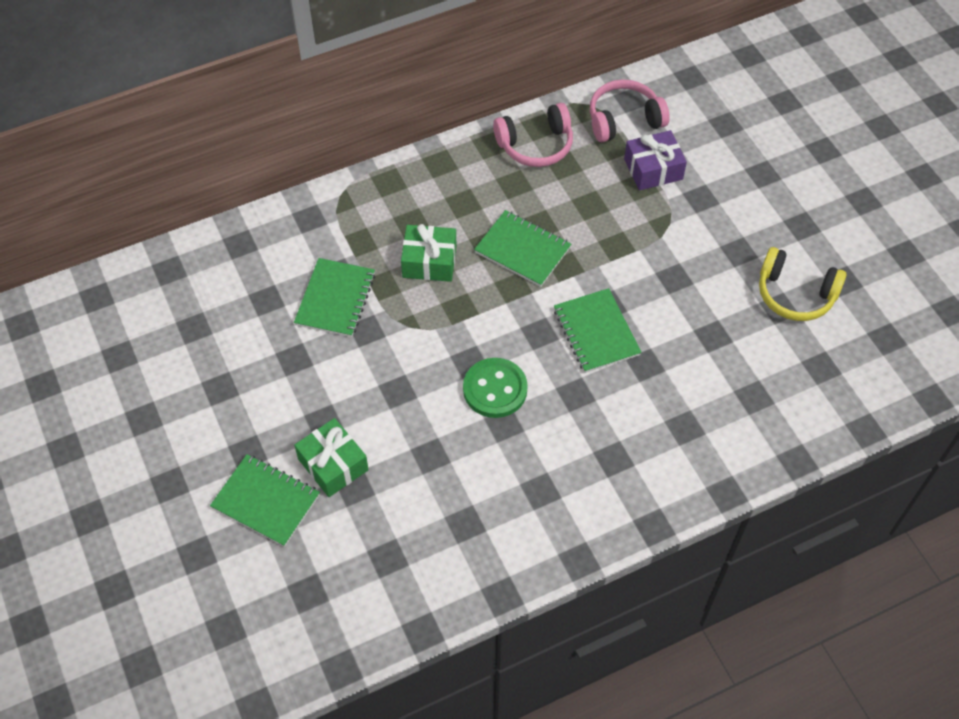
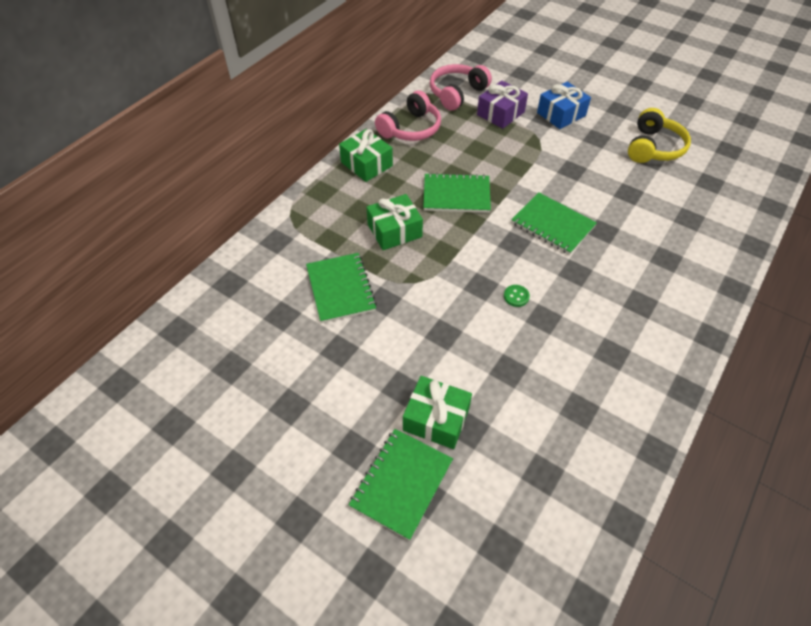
camera: 30 degrees left, 5 degrees down
green notebook [210,454,320,547] -> green notebook turned 60 degrees counterclockwise [349,429,453,541]
green button [463,358,528,418] -> green button [504,285,530,307], size x0.44
yellow headphones [759,247,846,321] -> yellow headphones turned 60 degrees counterclockwise [628,108,691,163]
none -> green gift [339,129,393,182]
none -> blue gift [537,82,591,129]

